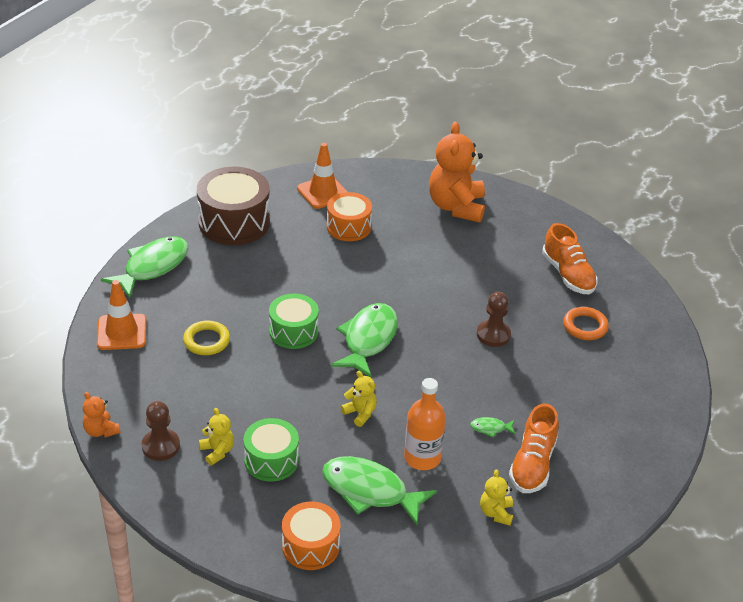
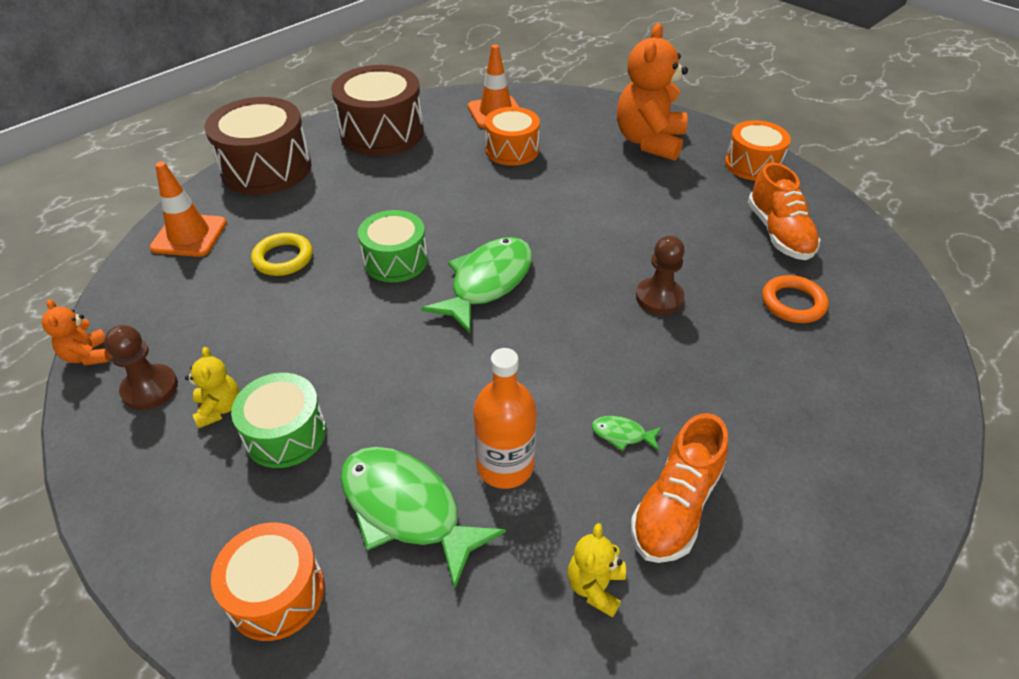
camera: 15 degrees right, 5 degrees up
green fish [101,237,189,298] -> brown drum [204,97,311,195]
yellow teddy bear [341,371,377,427] -> none
none -> orange drum [725,120,791,181]

